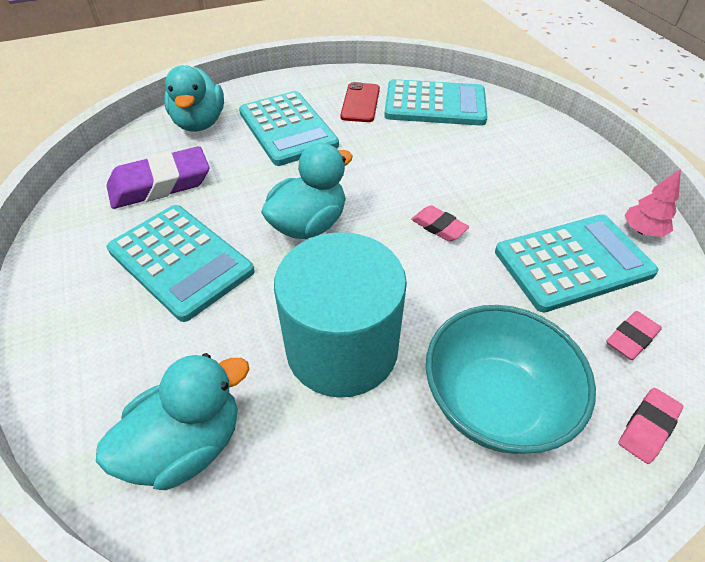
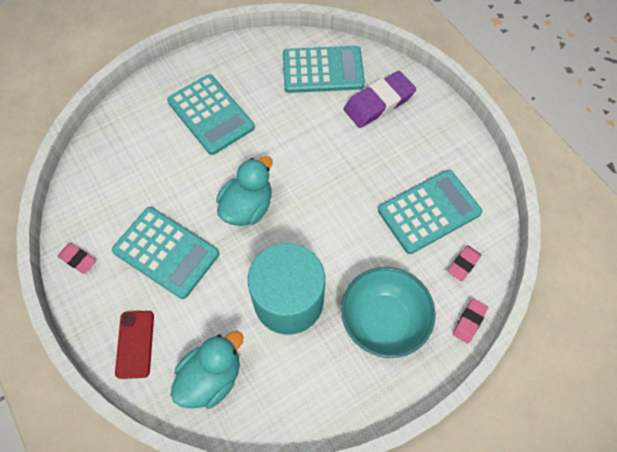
camera: 10 degrees left, 15 degrees up
purple eraser [107,146,209,209] -> purple eraser moved to [344,71,416,128]
turquoise duck [164,65,224,132] -> none
red phone [340,82,380,122] -> red phone moved to [115,311,154,379]
pink eraser [411,205,469,242] -> pink eraser moved to [58,243,96,274]
pink tree [624,169,681,237] -> none

